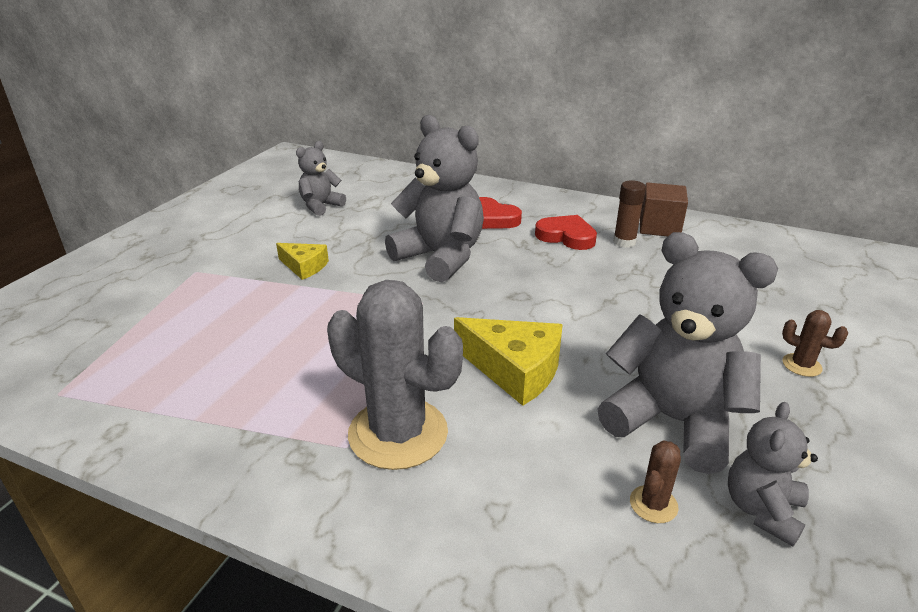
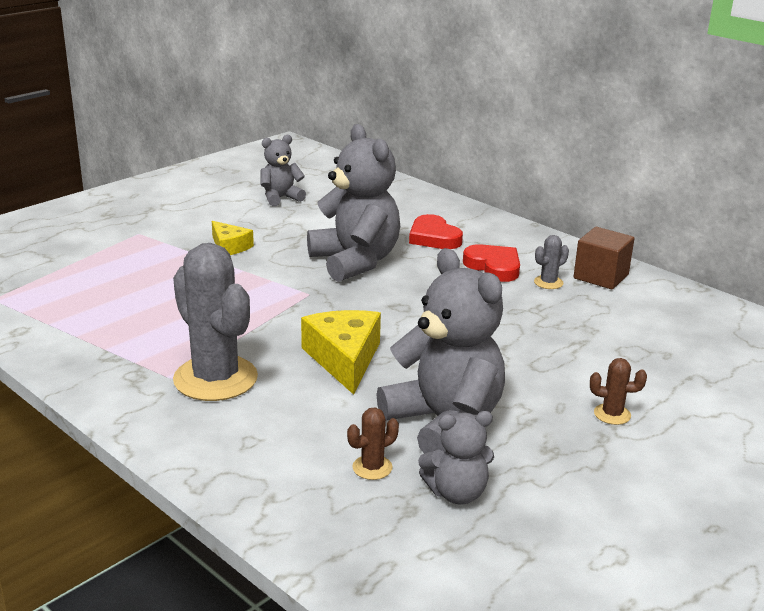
camera: 20 degrees right, 5 degrees down
yellow cheese [454,317,563,406] -> yellow cheese turned 150 degrees counterclockwise [301,310,381,395]
brown glue stick [613,180,646,248] -> grey cactus [534,235,569,289]
grey teddy bear [728,402,818,547] -> grey teddy bear turned 150 degrees counterclockwise [418,411,494,504]
brown cactus [782,310,848,377] -> brown cactus turned 45 degrees counterclockwise [590,358,647,425]

